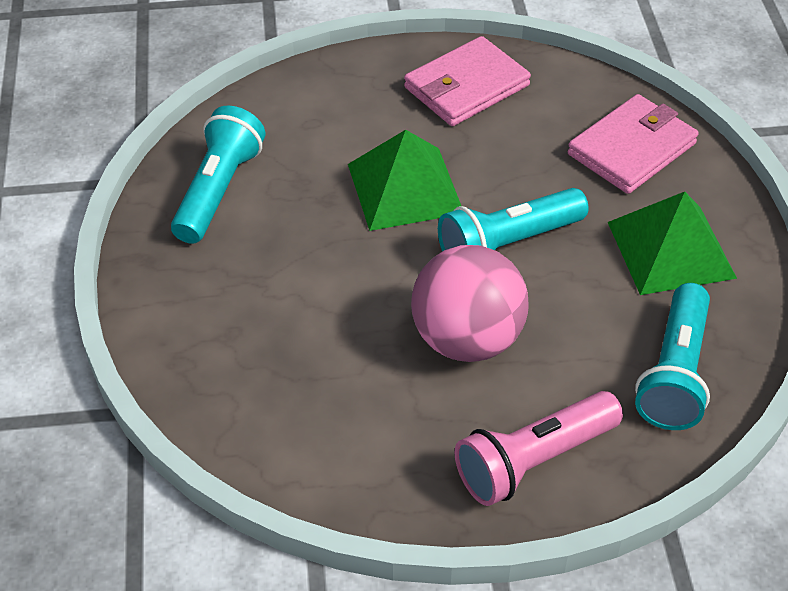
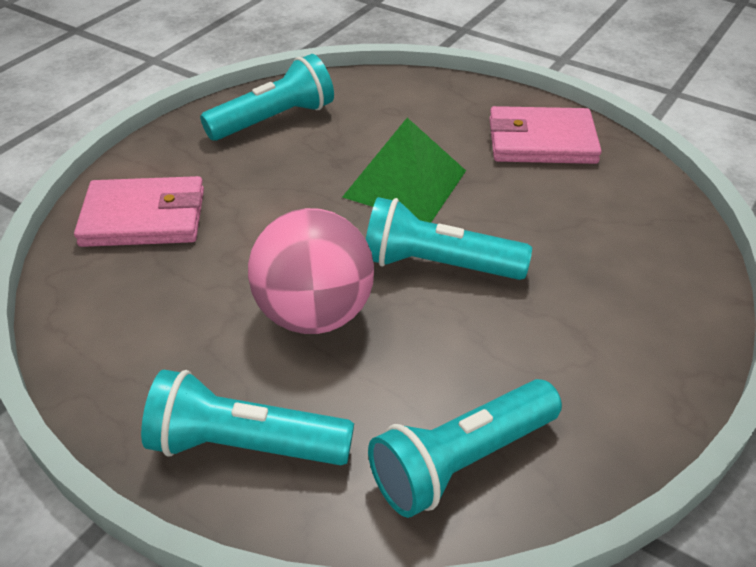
camera: 40 degrees right, 5 degrees down
pink flashlight [455,391,623,506] -> turquoise flashlight [141,370,354,465]
pink wallet [568,94,699,194] -> pink wallet moved to [74,176,204,247]
green pyramid [608,192,737,295] -> none

